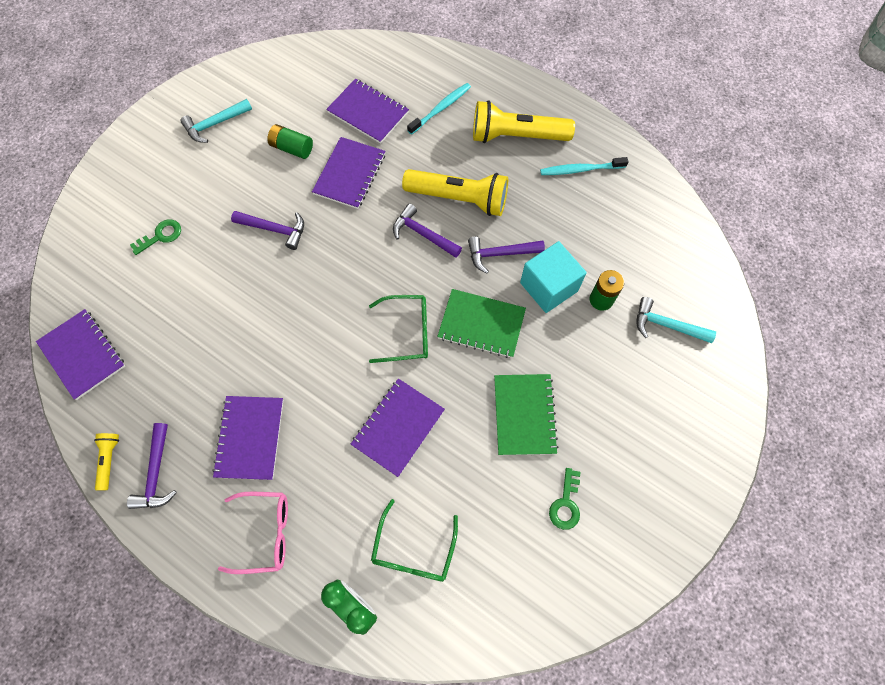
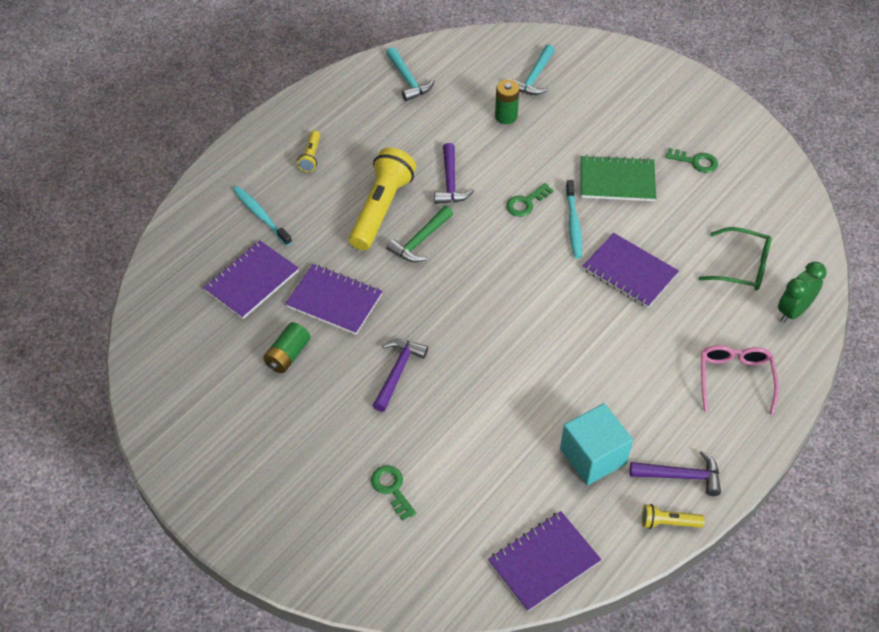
camera: 85 degrees left, 15 degrees down
turquoise hammer [181,99,252,143] -> turquoise hammer moved to [386,47,434,101]
purple notebook [212,396,283,480] -> none
green glasses [369,295,428,363] -> none
purple hammer [393,203,462,258] -> green hammer [386,206,453,263]
green notebook [437,289,526,358] -> green key [506,183,553,217]
yellow flashlight [473,100,575,143] -> yellow flashlight [297,131,320,172], size x0.46
turquoise cube [520,241,587,313] -> turquoise cube moved to [560,403,633,485]
turquoise toothbrush [540,157,629,175] -> turquoise toothbrush moved to [566,180,582,258]

